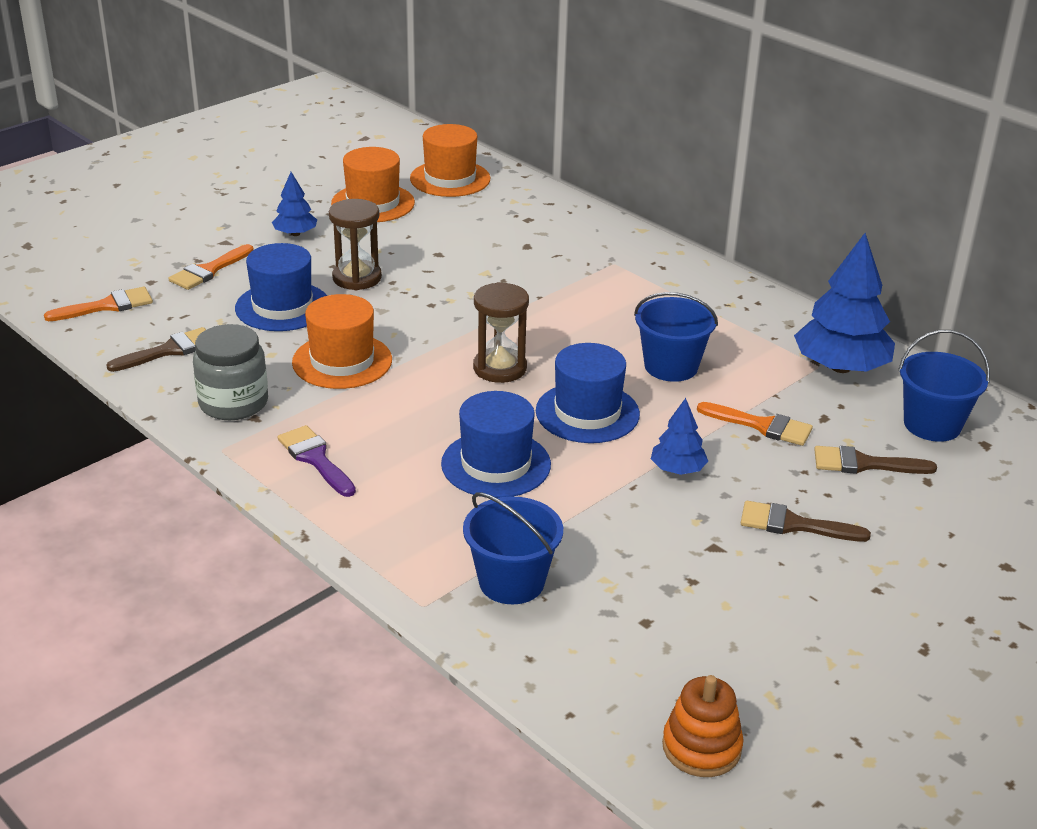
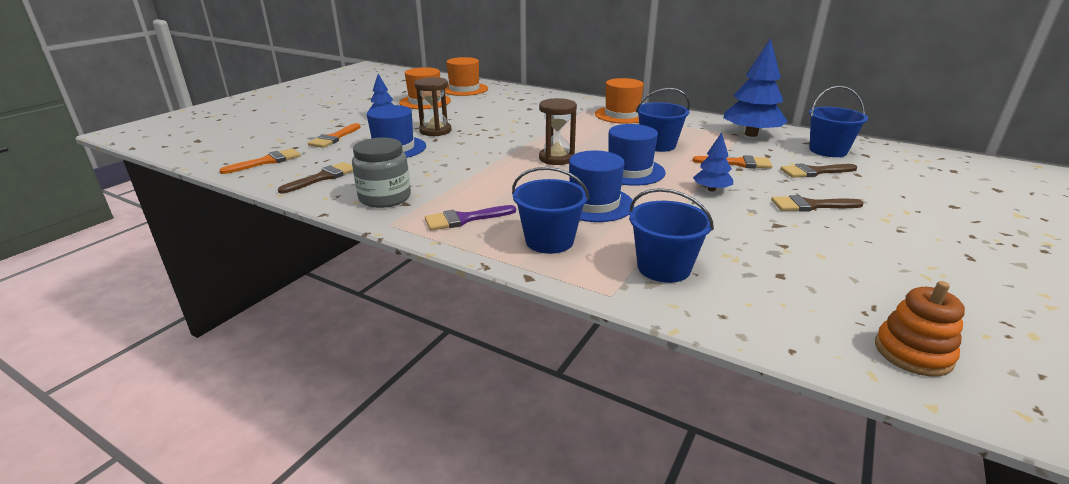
camera: 15 degrees left, 5 degrees down
purple brush [278,425,356,497] -> purple brush turned 60 degrees counterclockwise [425,205,516,231]
orange hat [292,294,392,389] -> orange hat moved to [595,78,644,124]
none -> blue bucket [512,167,589,254]

